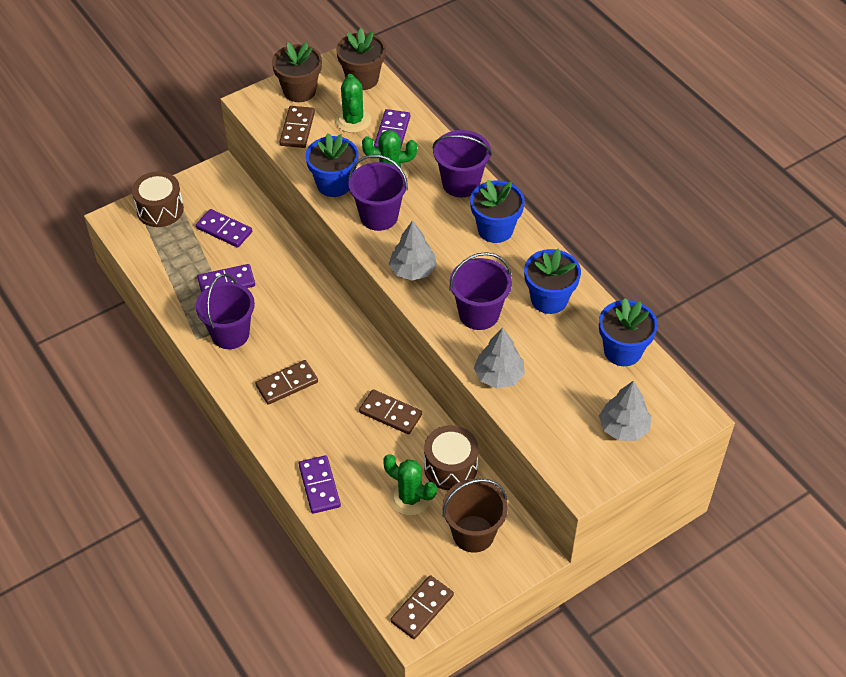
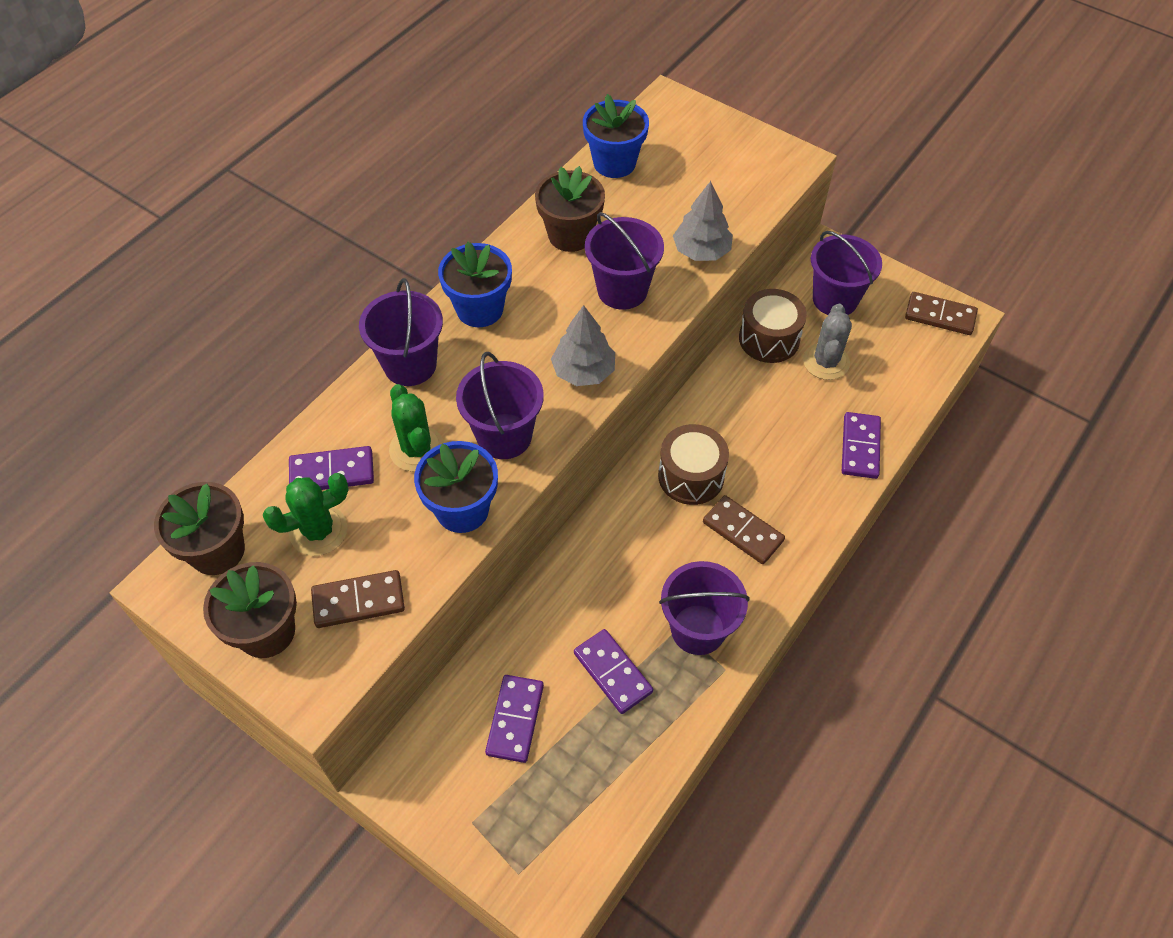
camera: 110 degrees left, 5 degrees up
brown drum [132,171,184,227] -> brown drum moved to [658,424,729,505]
purple domino [299,455,341,514] -> purple domino turned 45 degrees counterclockwise [842,412,881,479]
brown domino [359,389,422,434] -> none
green cactus [383,454,437,515] -> grey cactus [803,304,852,380]
brown bucket [443,479,508,553] -> purple bucket [811,231,882,315]
blue flower pot [524,248,581,314] -> brown flower pot [535,166,605,252]
grey tree [599,381,651,441] -> none

